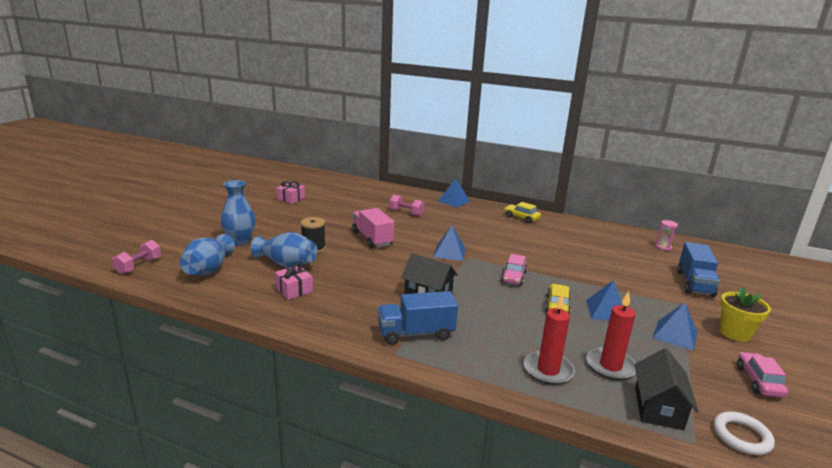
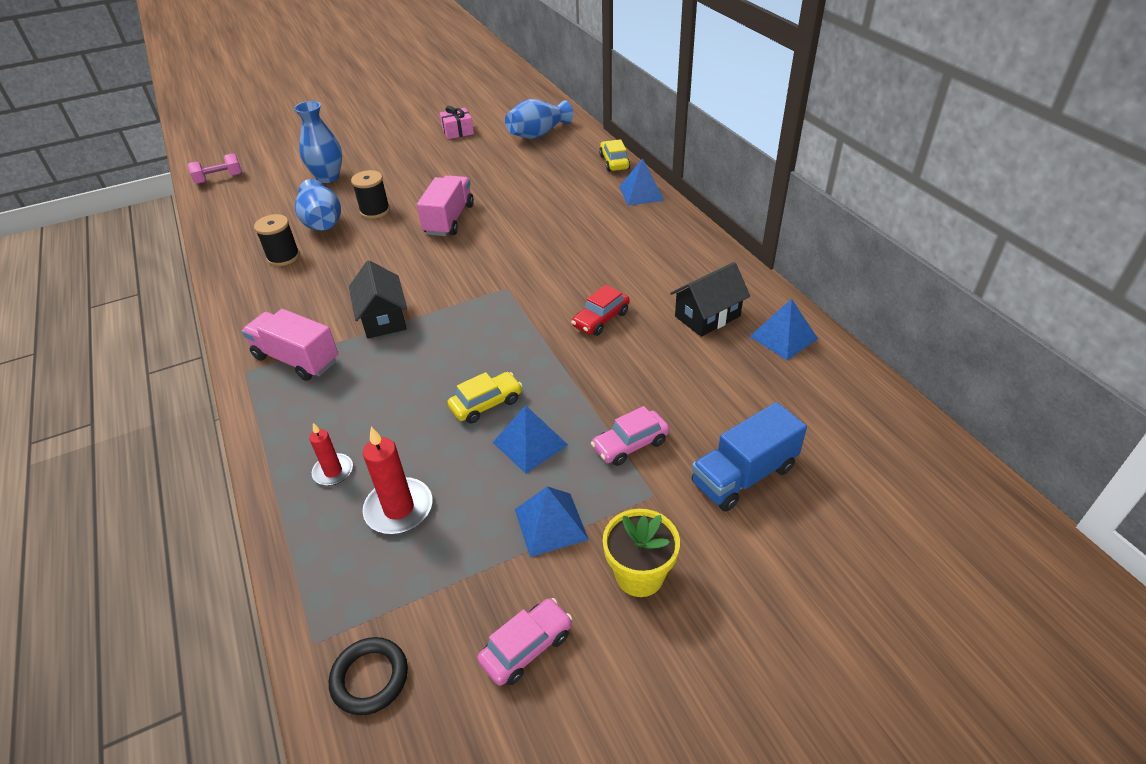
camera: 45 degrees right, 20 degrees up
blue vase [180,234,235,276] -> blue vase moved to [505,99,573,139]
pink gift [275,263,313,300] -> black spool [254,214,300,266]
blue truck [378,291,458,345] -> pink truck [242,309,338,381]
pink dumbbell [389,195,424,216] -> none
blue pyramid [433,226,466,261] -> blue pyramid moved to [749,299,818,360]
pink car [501,254,527,286] -> pink car moved to [591,406,669,466]
yellow car [504,202,541,223] -> yellow car moved to [599,139,630,172]
red candle [524,295,575,385] -> red candle [309,423,353,486], size x0.62
black house [635,348,699,430] -> black house moved to [670,262,750,337]
pink hourglass [655,220,678,251] -> none
white ring [713,412,775,455] -> black ring [329,637,408,715]
none -> red car [571,285,630,336]

